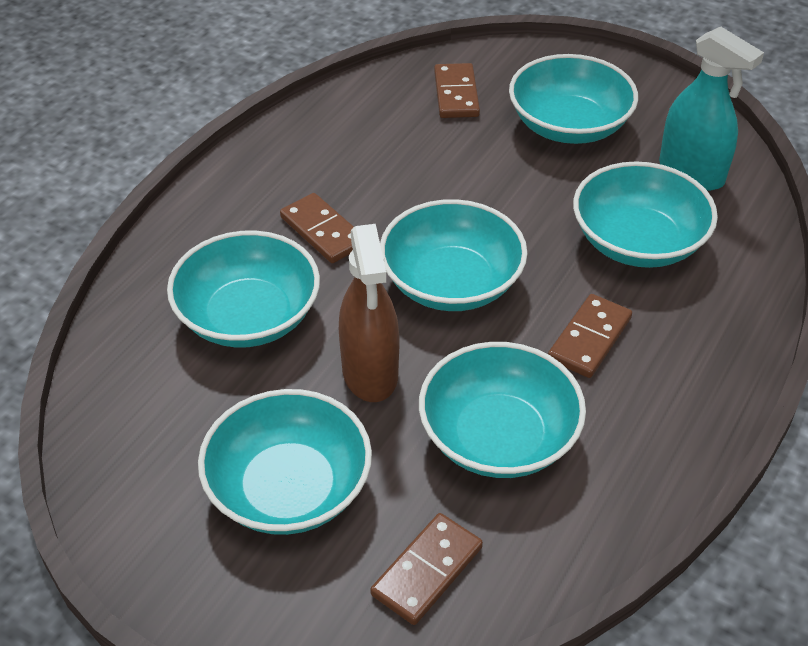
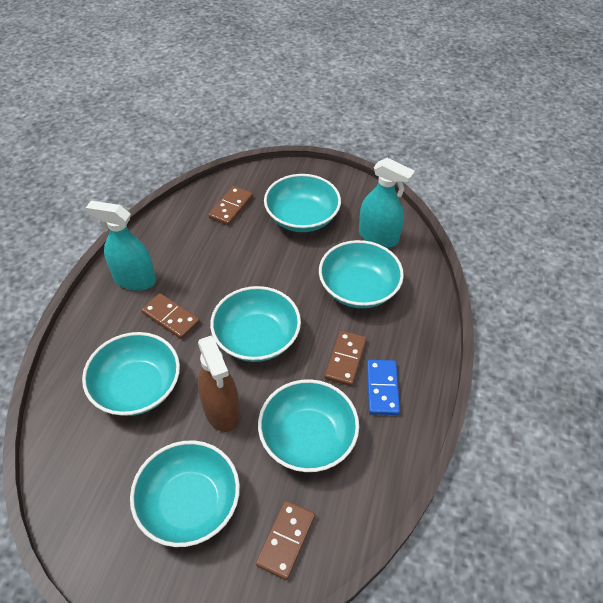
camera: 15 degrees left, 5 degrees up
brown domino [434,63,480,118] -> brown domino turned 45 degrees clockwise [208,186,253,226]
none -> turquoise spray bottle [86,201,156,291]
none -> blue domino [367,360,400,415]

